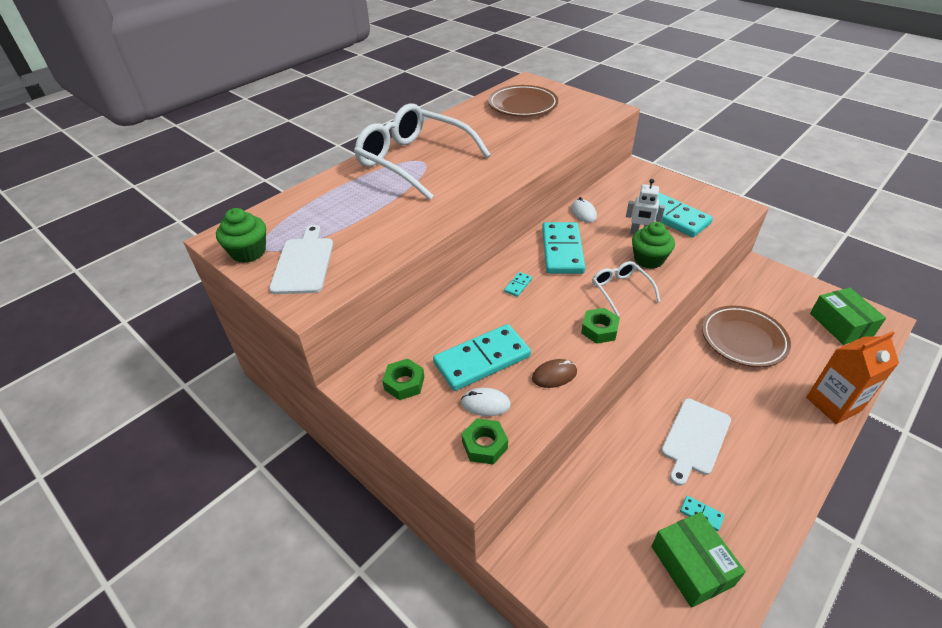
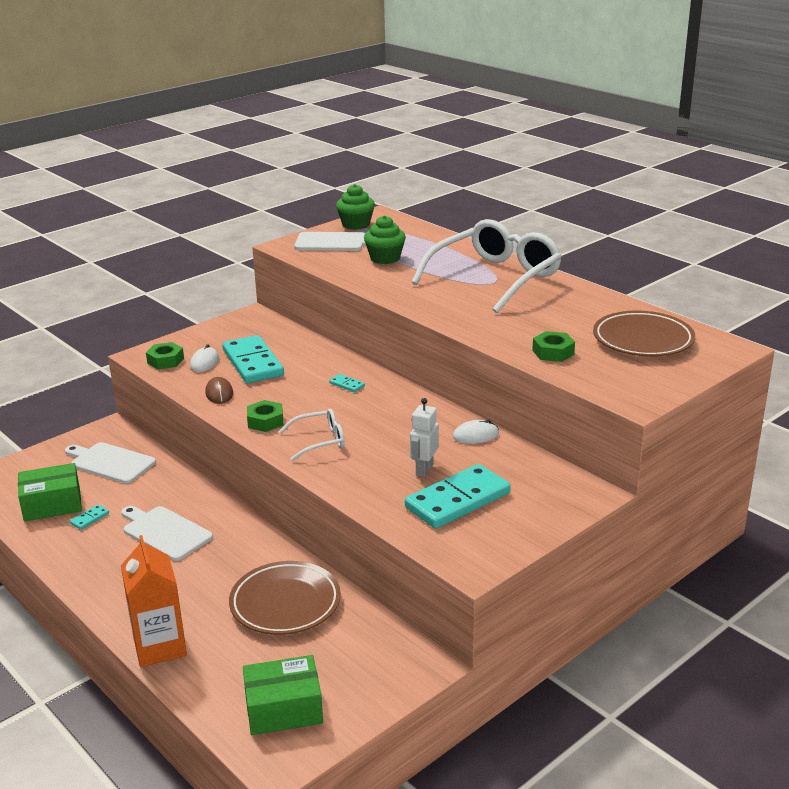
camera: 95 degrees right, 15 degrees down
green nut [382,359,424,400] -> green nut moved to [532,331,575,362]
turquoise domino [542,222,585,274] -> none
green cupcake [632,222,675,269] -> green cupcake moved to [364,215,406,264]
none -> white cutting board [65,442,156,484]

